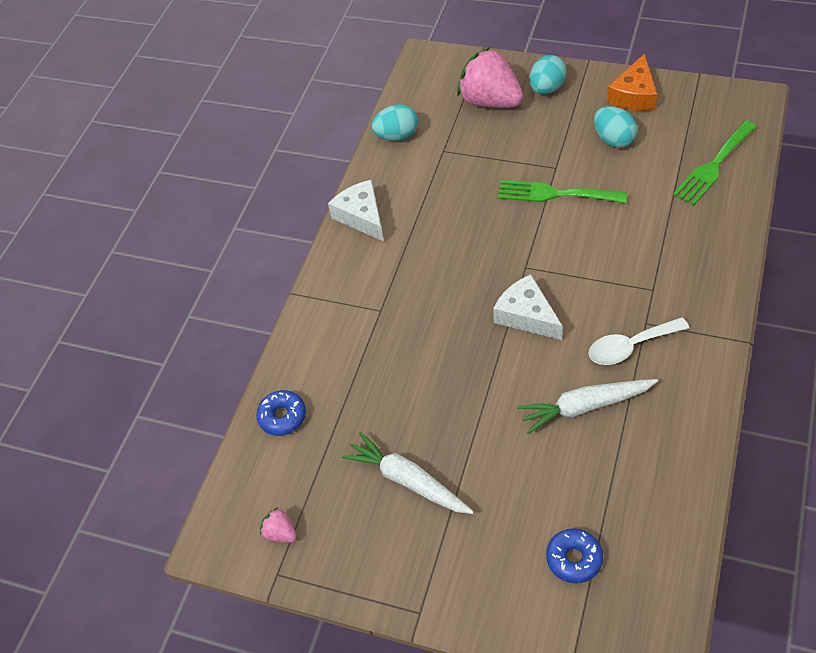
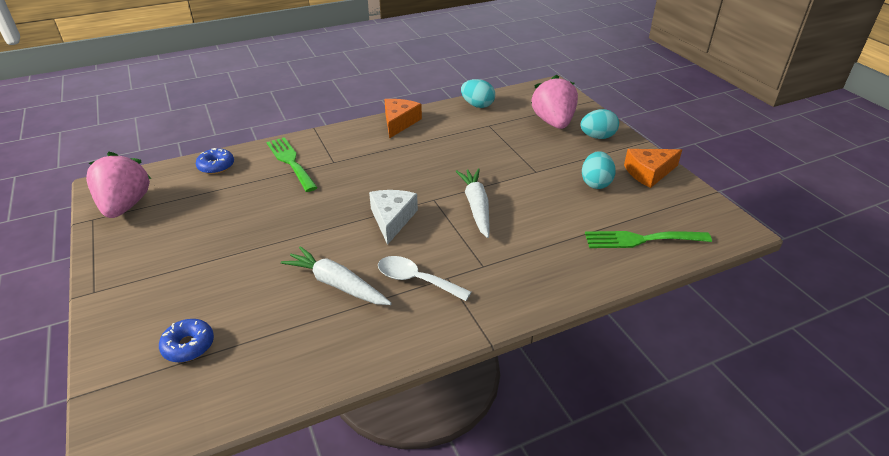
camera: 40 degrees right, 15 degrees down
pink strawberry [260,507,297,543] -> pink strawberry [86,152,151,218], size x2.29
white cheese [328,180,384,241] -> orange cheese [384,99,422,139]
white carrot [342,432,474,514] -> white carrot moved to [455,169,490,238]
green fork [498,180,627,203] -> green fork moved to [267,137,318,192]

